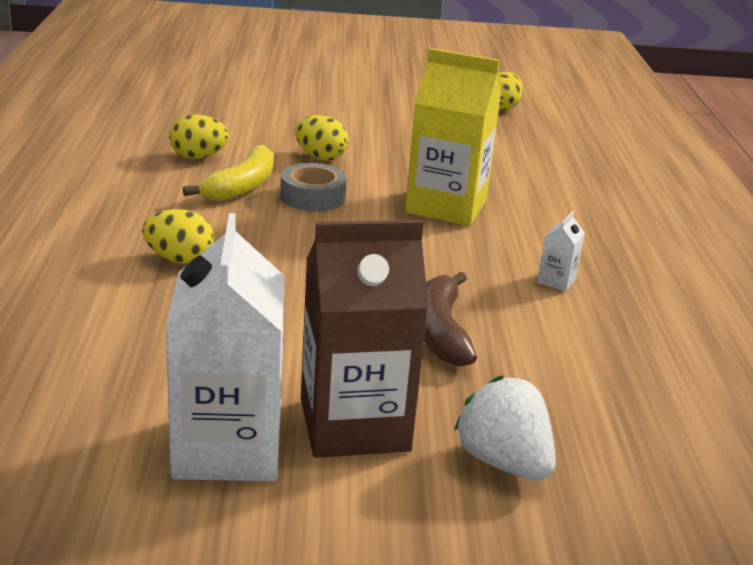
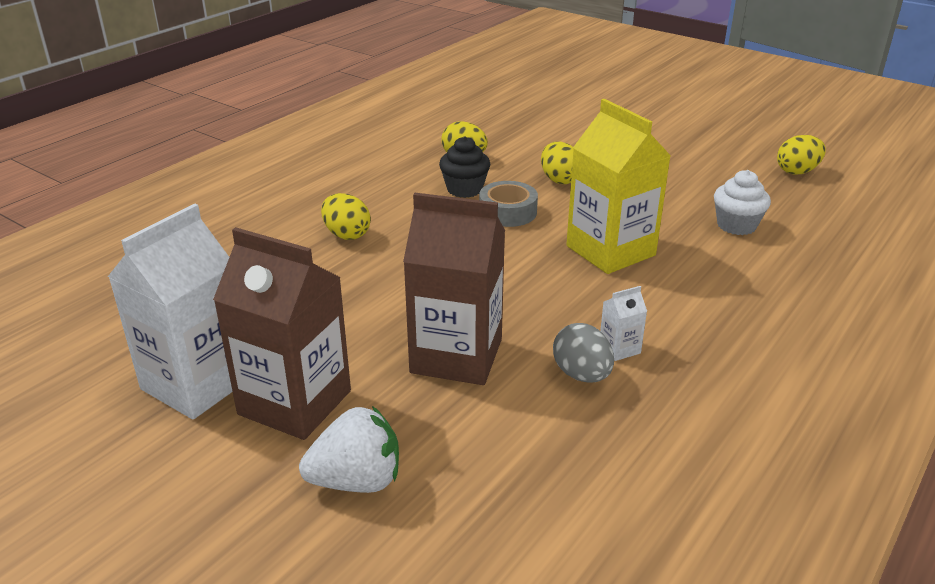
camera: 40 degrees right, 5 degrees up
yellow banana [183,145,274,201] -> black cupcake [439,136,490,198]
brown banana [424,272,477,367] -> brown carton [403,193,505,385]
white strawberry [454,375,556,481] -> white strawberry turned 75 degrees clockwise [299,406,399,493]
none -> grey egg [553,323,614,382]
none -> white cupcake [714,170,771,235]

